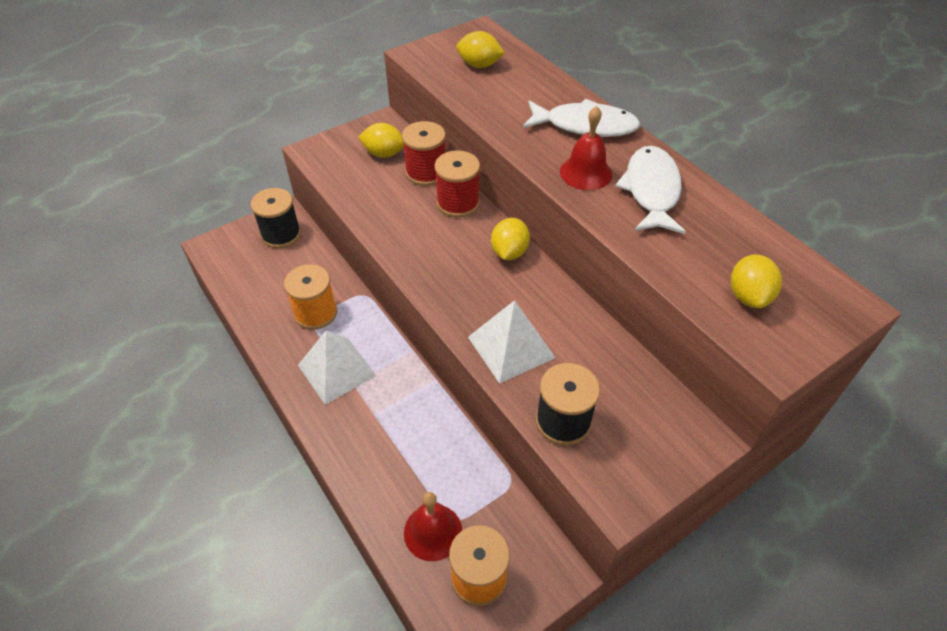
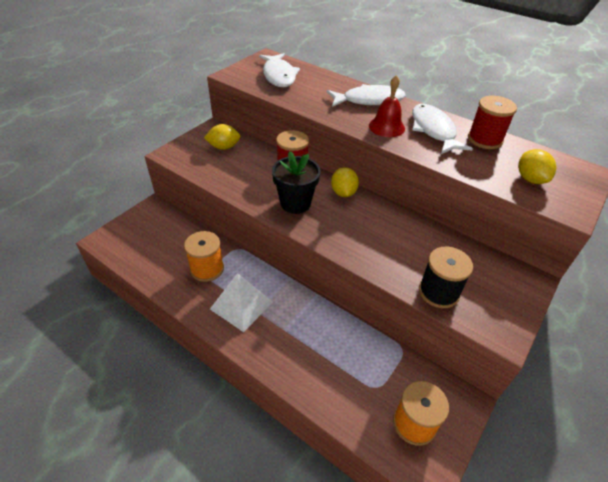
camera: 20 degrees left, 5 degrees down
black spool [251,188,301,248] -> none
red spool [402,121,446,186] -> red spool moved to [468,96,517,149]
red bell [404,492,462,561] -> none
yellow lemon [456,31,505,68] -> white fish [259,53,300,87]
white pyramid [468,300,556,384] -> none
none -> black flower pot [272,151,321,214]

